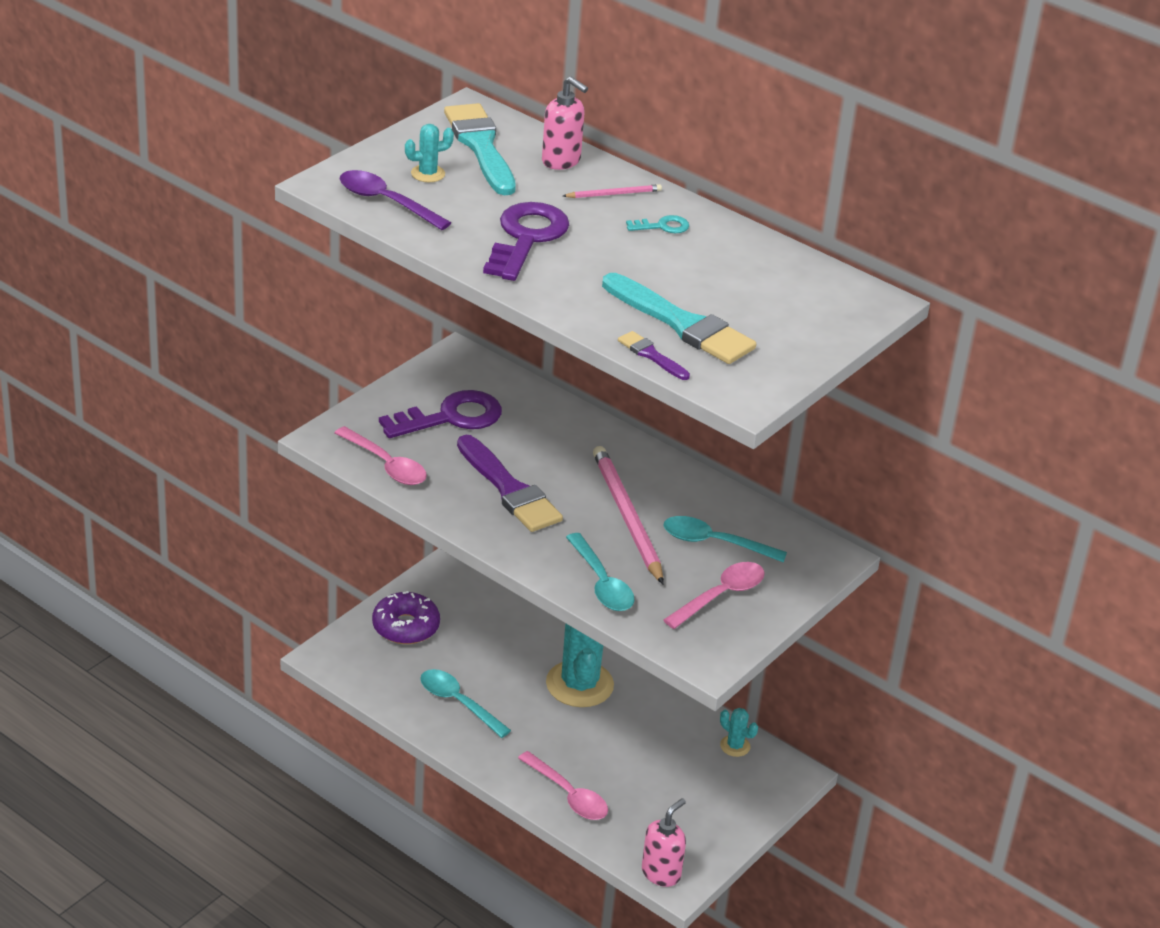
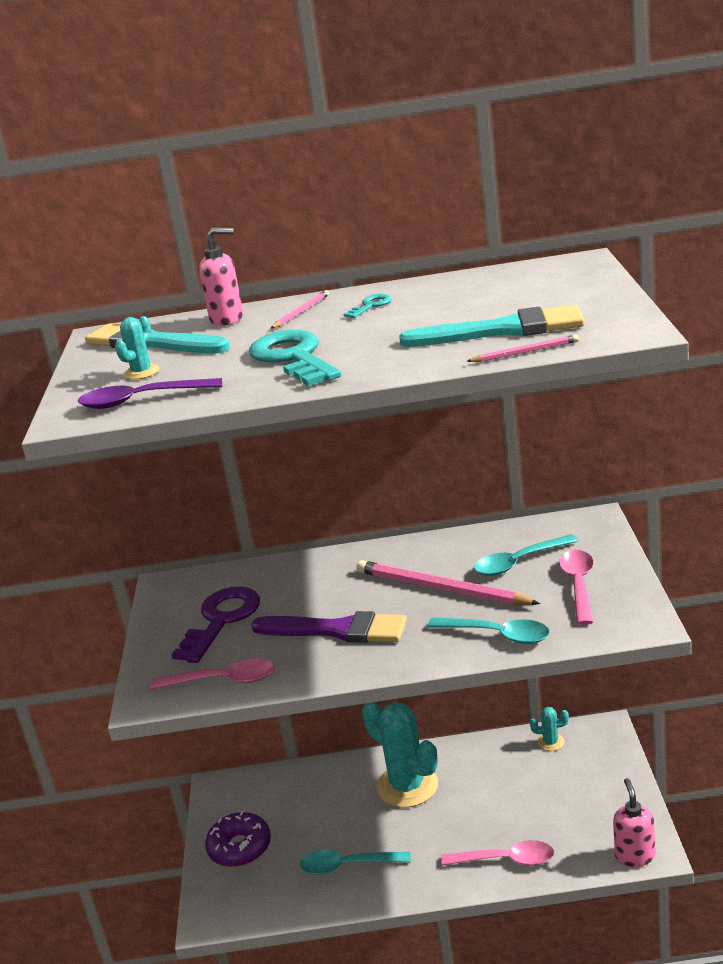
camera: 35 degrees left, 10 degrees down
purple key [483,202,569,281] -> turquoise key [249,330,341,386]
purple brush [618,331,690,380] -> pink pencil [466,335,579,362]

